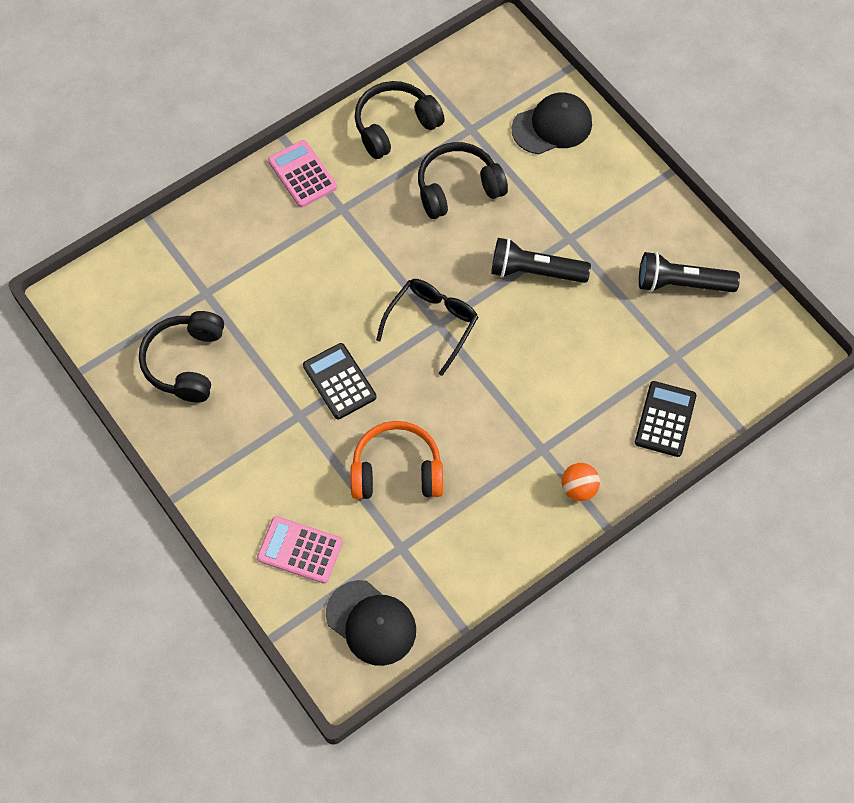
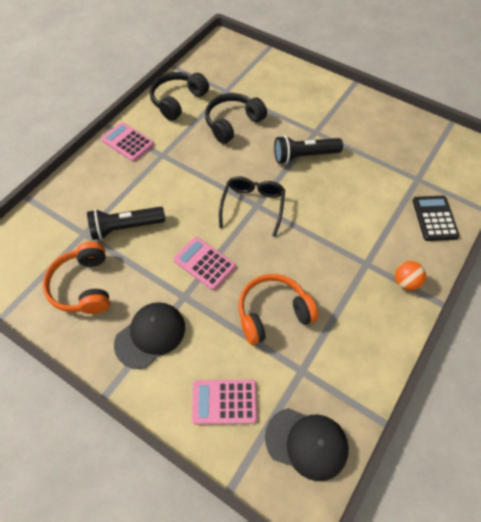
camera: 20 degrees left, 5 degrees down
black headphones [139,311,224,403] -> orange headphones [42,241,110,314]
black calculator [303,343,376,419] -> pink calculator [173,237,236,290]
black cap [512,92,592,154] -> black cap moved to [114,302,185,369]
black flashlight [639,252,740,292] -> black flashlight moved to [87,207,165,240]

